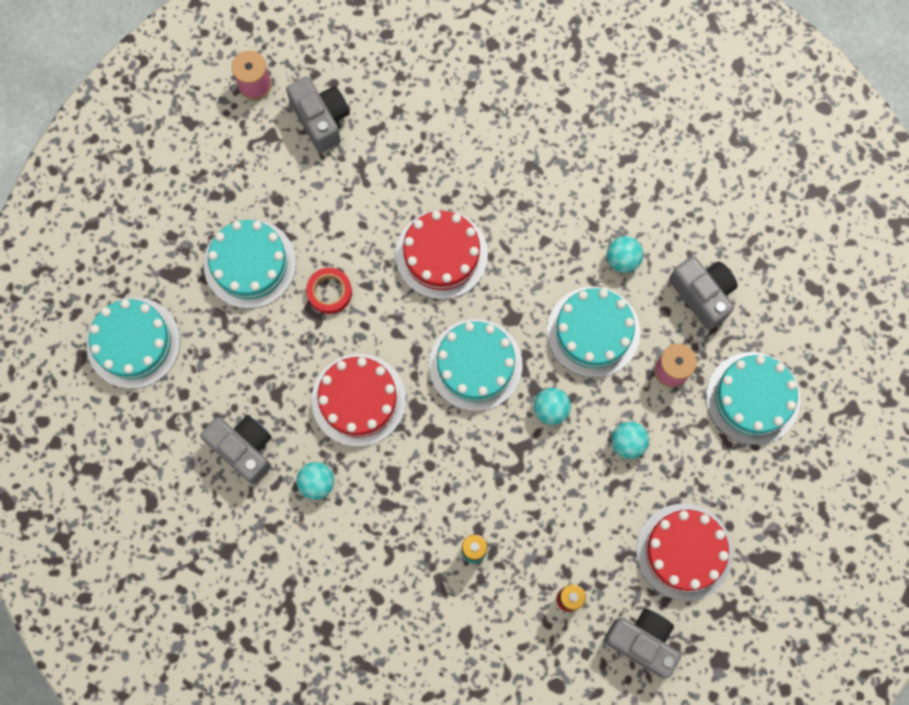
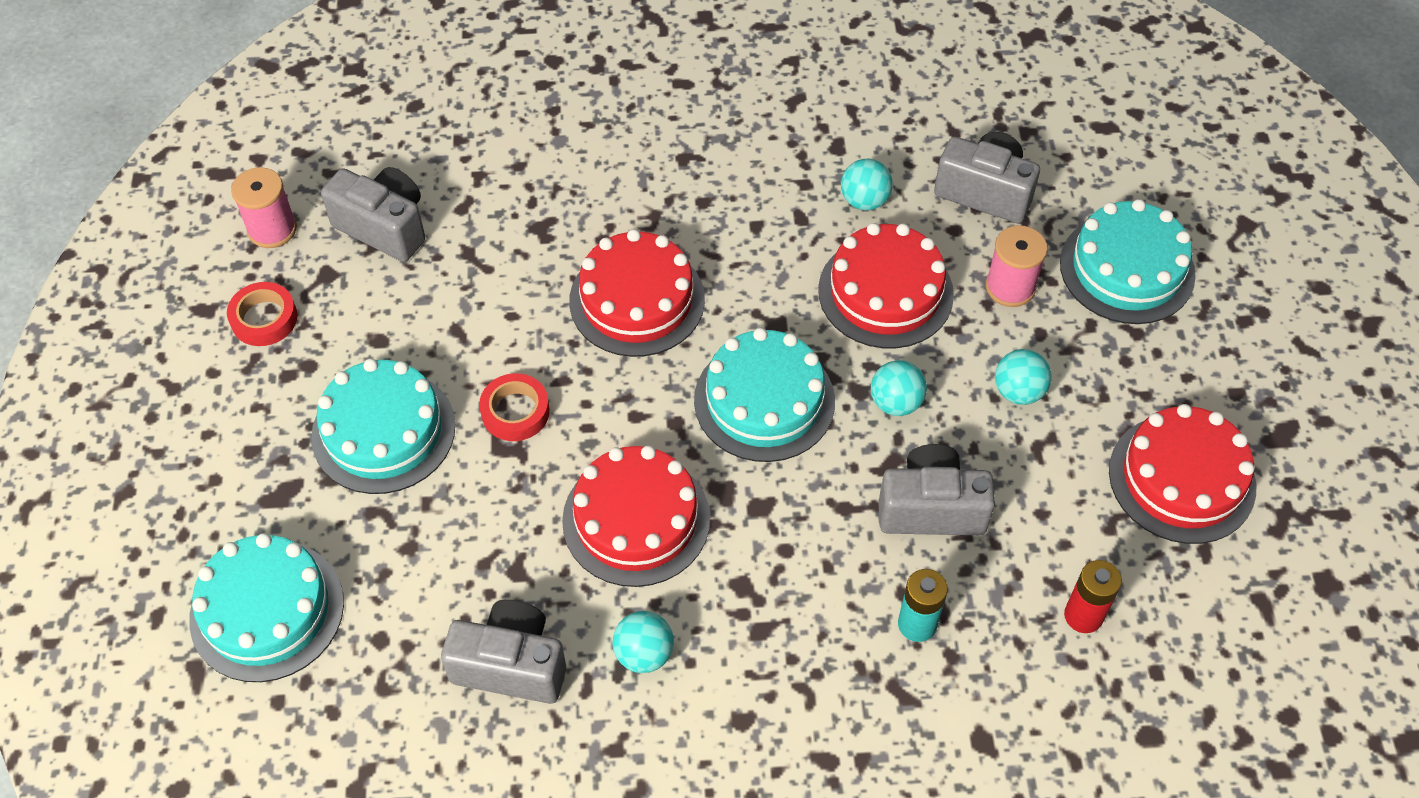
camera: 30 degrees left, 20 degrees down
turquoise cake [547,286,640,378] -> red cake [818,223,954,348]
grey camera [604,609,681,678] -> grey camera moved to [879,444,995,535]
none -> red tape [227,282,298,346]

